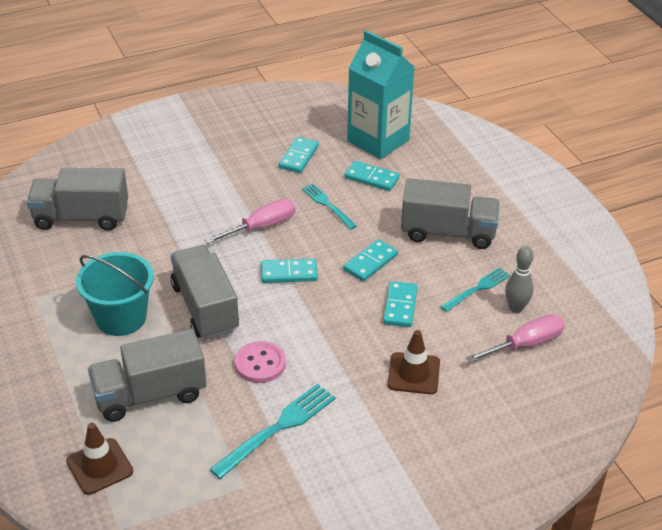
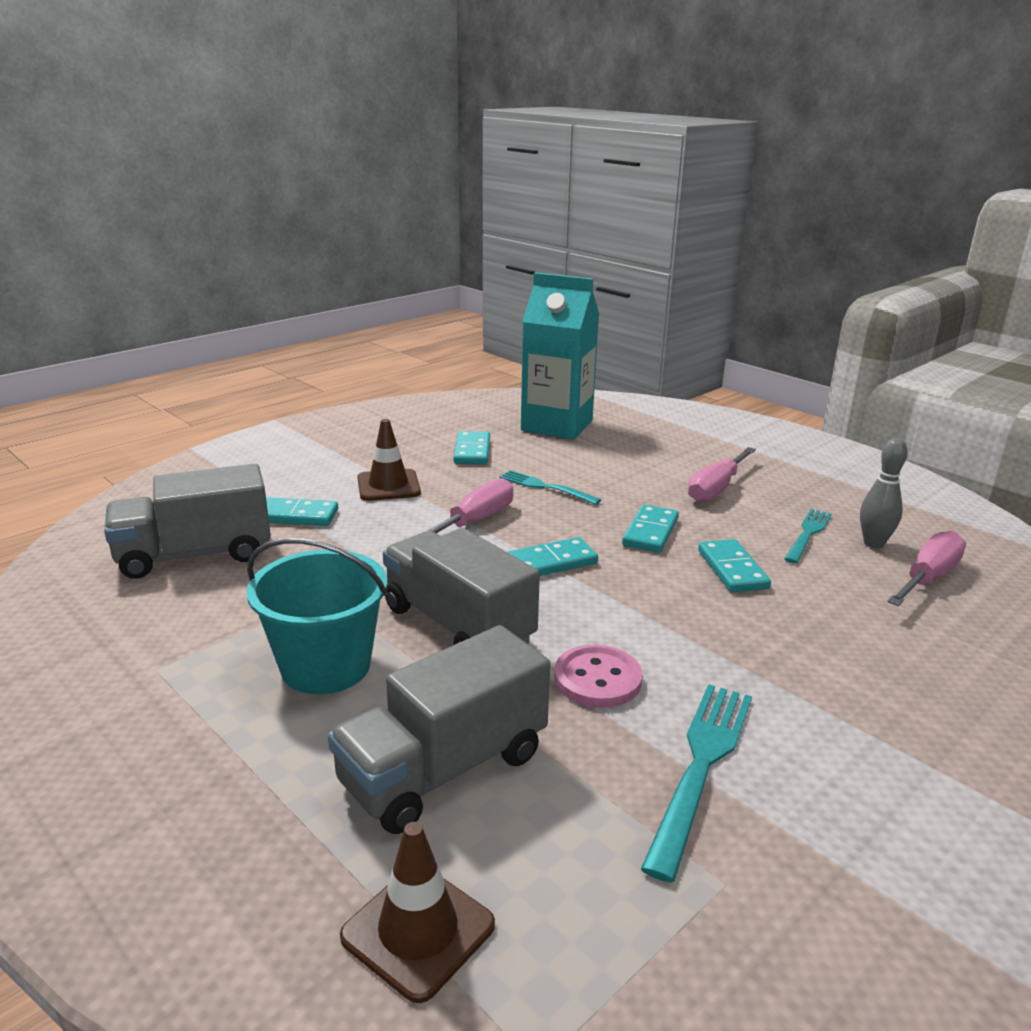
camera: 20 degrees left, 15 degrees down
turquoise domino [344,161,400,191] -> turquoise domino moved to [266,497,338,526]
brown traffic cone [388,330,440,394] -> brown traffic cone moved to [357,419,421,501]
grey truck [401,178,500,249] -> pink screwdriver [688,447,756,502]

